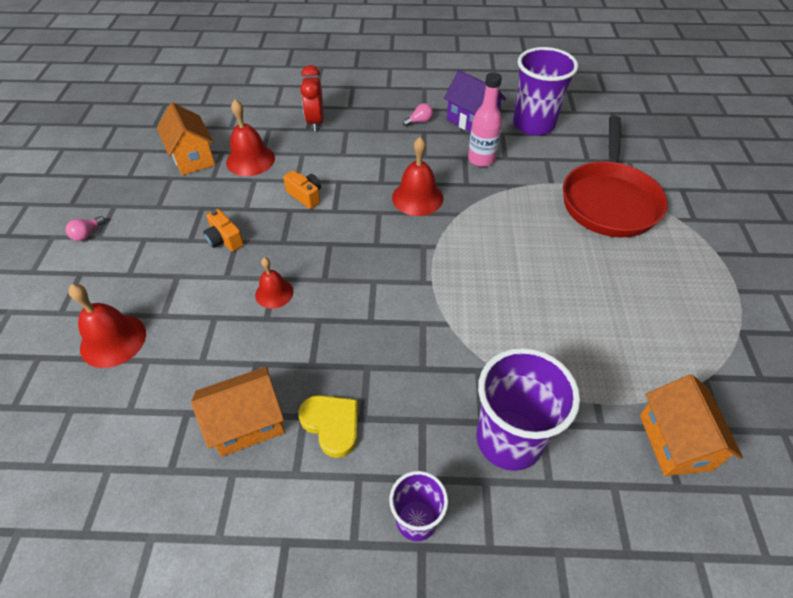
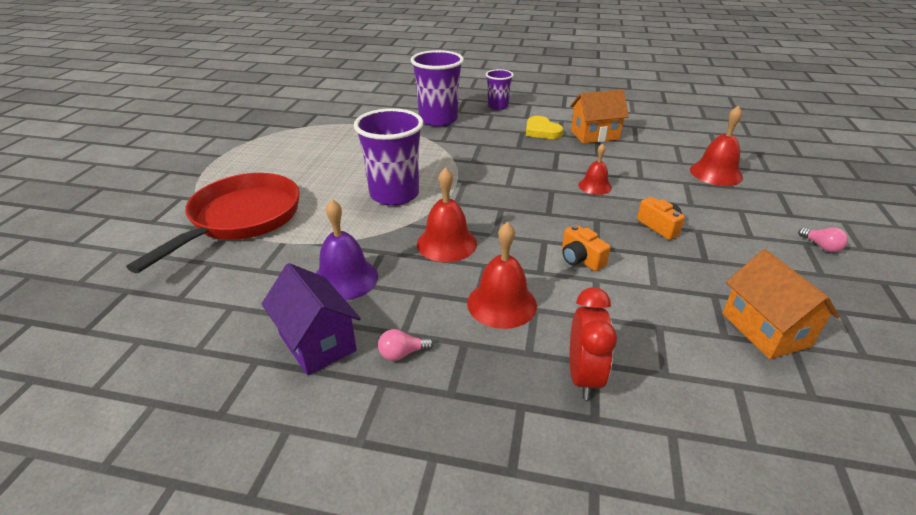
camera: 170 degrees left, 15 degrees down
pink light bulb [65,216,105,241] -> pink light bulb turned 105 degrees clockwise [798,228,848,252]
red bell [226,100,275,176] -> red bell moved to [467,222,537,329]
pink bottle [468,72,502,167] -> purple bell [316,199,378,301]
purple cup [513,47,578,135] -> purple cup moved to [354,108,423,206]
orange house [640,374,743,476] -> none

